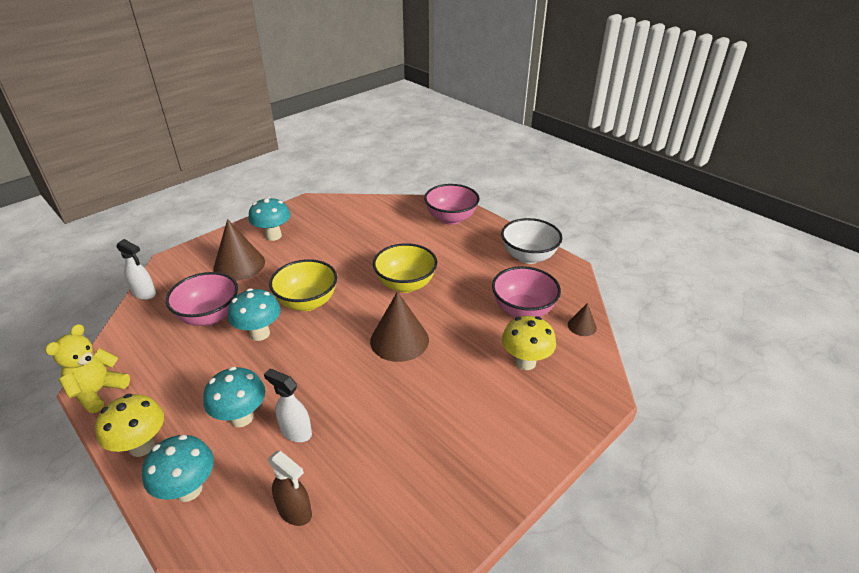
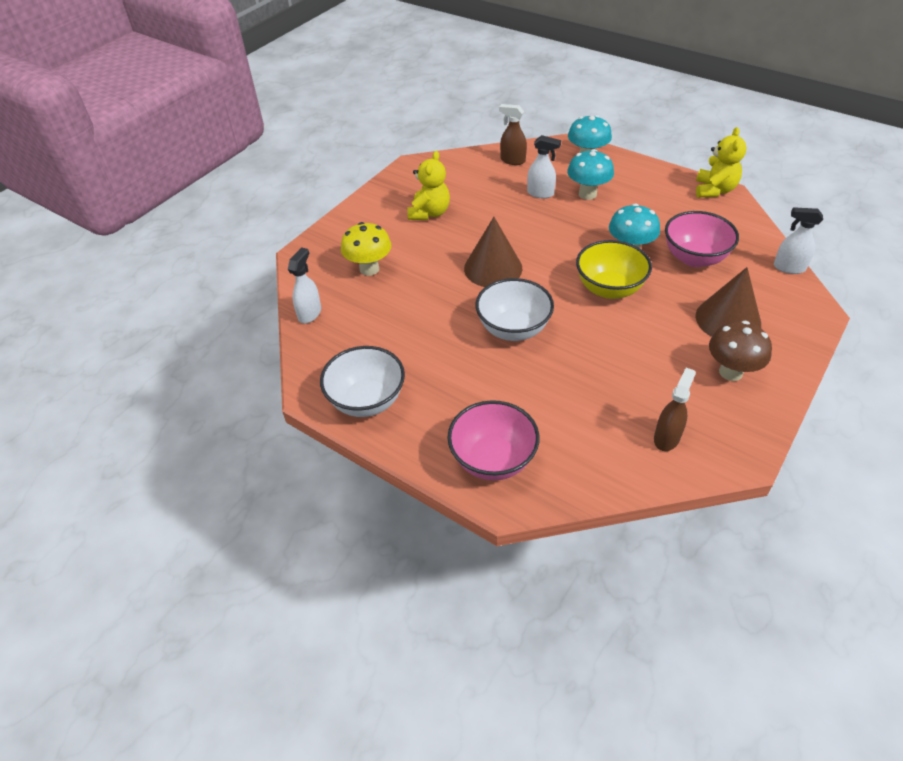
camera: 170 degrees right, 10 degrees up
yellow mushroom [95,394,164,457] -> none
turquoise mushroom [248,197,291,241] -> brown mushroom [709,321,772,381]
yellow bowl [373,243,437,293] -> white bowl [476,278,554,341]
pink bowl [492,266,561,317] -> none
brown cone [568,303,597,336] -> white spray bottle [288,247,321,324]
none -> yellow teddy bear [407,151,450,220]
none -> brown spray bottle [654,368,696,451]

